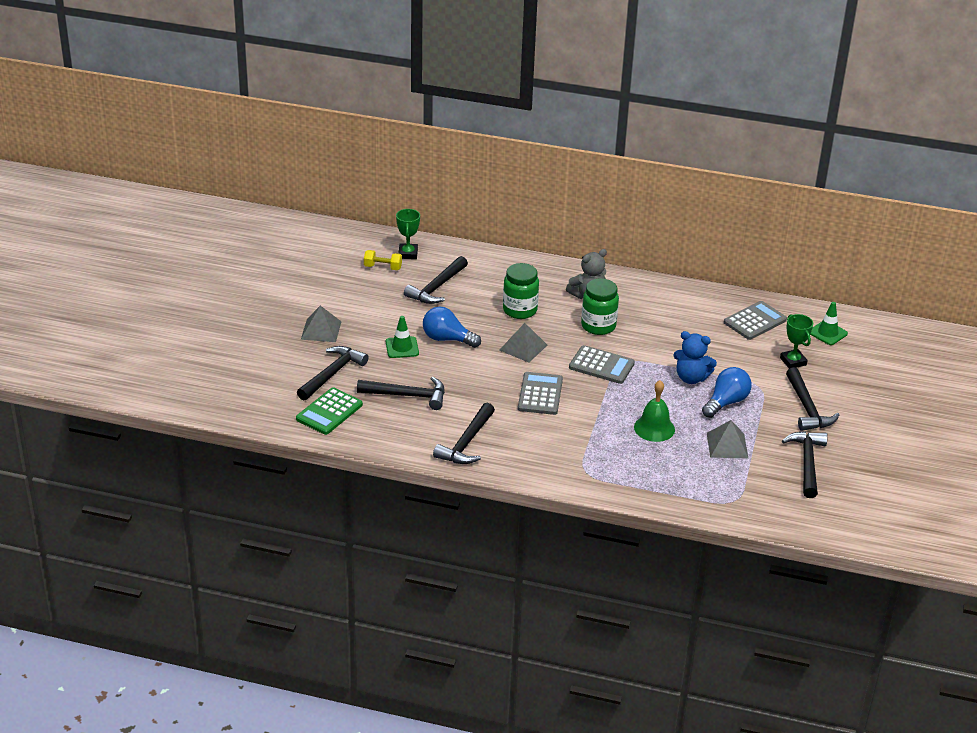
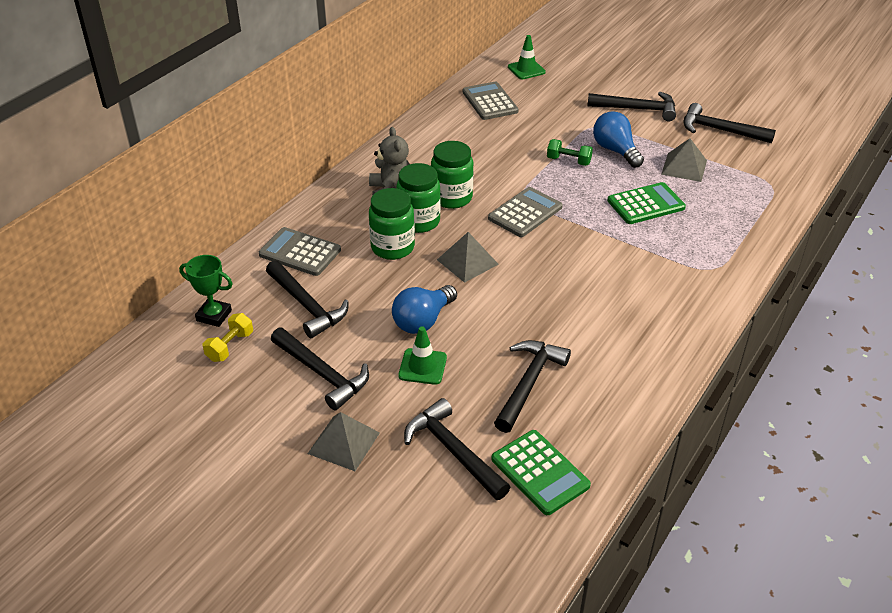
camera: 70 degrees left, 5 degrees up
black hammer [433,403,495,464] -> black hammer moved to [271,328,369,411]
grey calculator [518,372,563,415] -> grey calculator moved to [259,227,341,276]
green bell [634,380,675,442] -> green calculator [607,182,686,224]
blue teddy bear [673,331,717,384] -> green dumbbell [547,139,593,166]
green trophy [780,314,813,369] -> none
none -> green jar [396,163,441,233]

